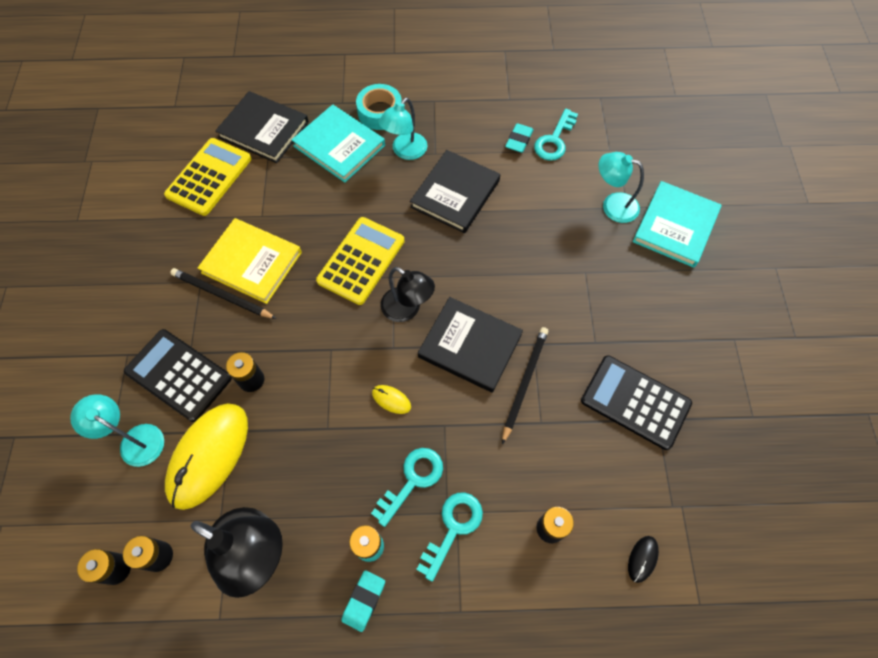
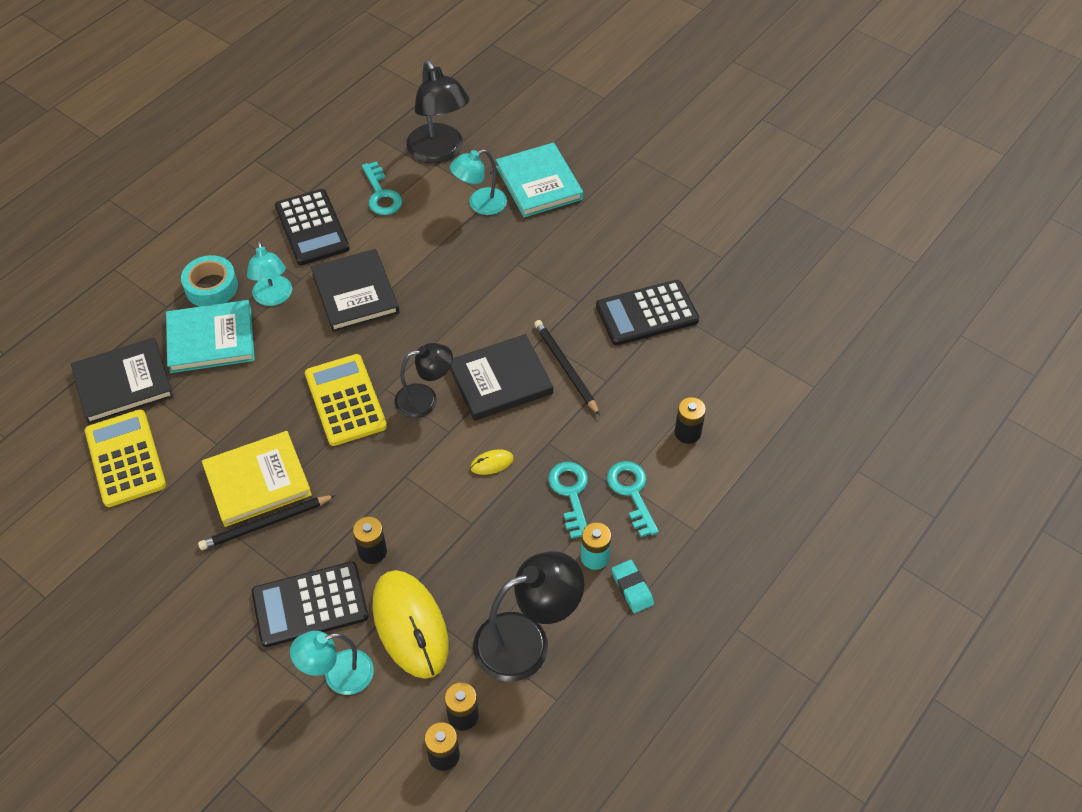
camera: 50 degrees left, 10 degrees down
turquoise eraser [505,123,534,153] -> none
black mouse [628,536,659,583] -> none
none -> black calculator [275,189,350,265]
none -> black lamp [406,60,470,163]

